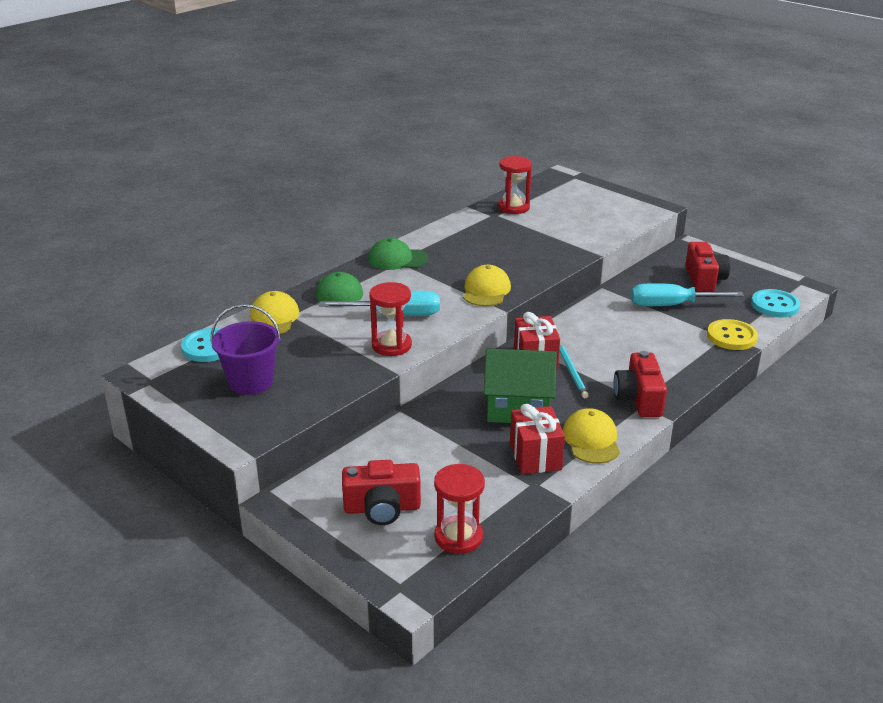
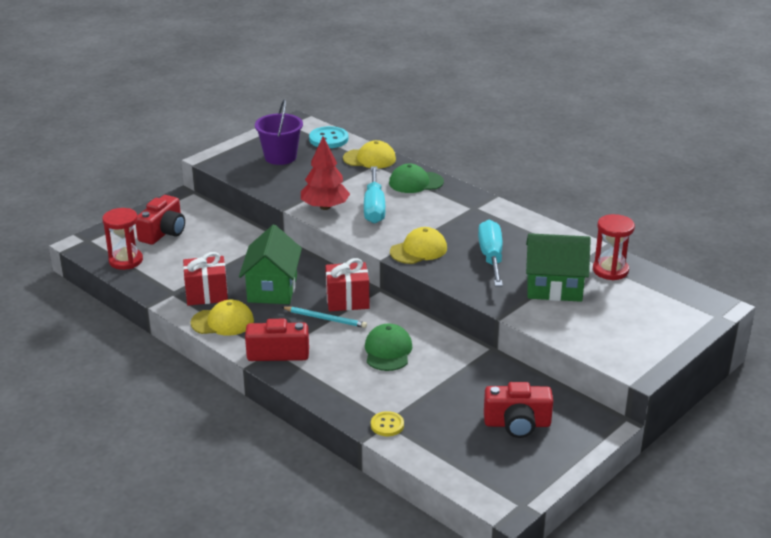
camera: 90 degrees right, 0 degrees up
red camera [342,460,421,525] -> red camera turned 150 degrees counterclockwise [136,195,185,245]
green cap [368,238,428,270] -> green cap moved to [365,324,412,371]
red hourglass [369,282,412,356] -> red tree [301,137,350,210]
yellow cap [463,265,511,306] -> yellow cap turned 45 degrees counterclockwise [390,227,447,264]
turquoise pencil [559,343,589,398] -> turquoise pencil turned 150 degrees counterclockwise [282,307,367,328]
turquoise screwdriver [631,283,744,306] -> turquoise screwdriver moved to [478,220,503,286]
yellow button [707,319,758,350] -> yellow button [371,411,404,436], size x0.62
turquoise button [751,289,800,317] -> none
none -> green house [526,233,591,302]

